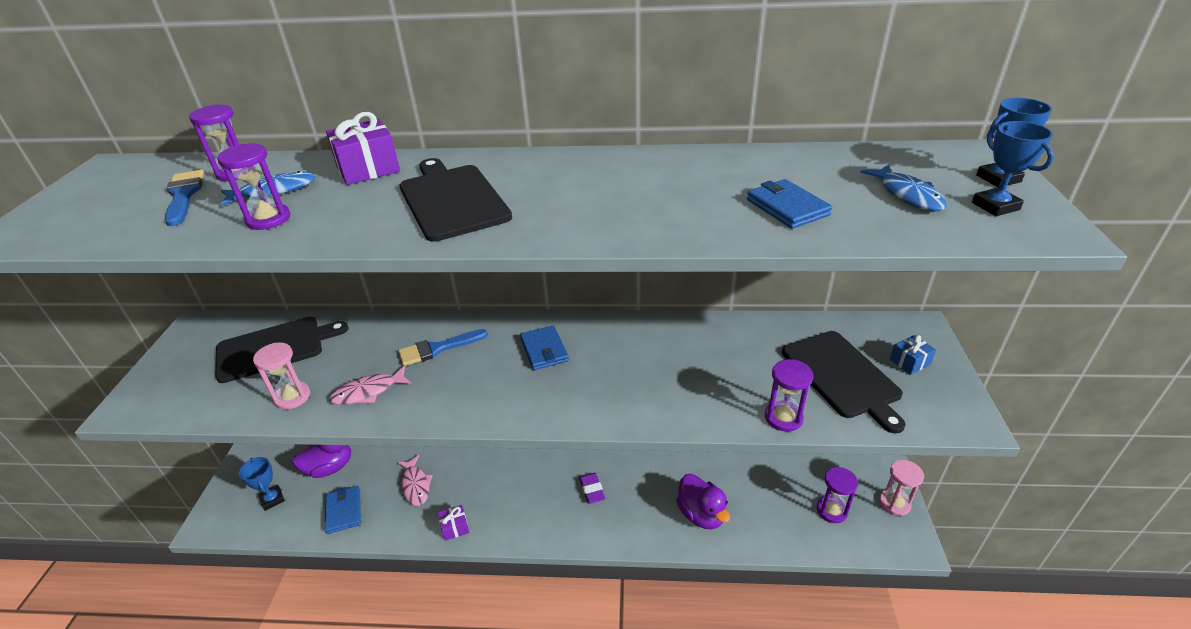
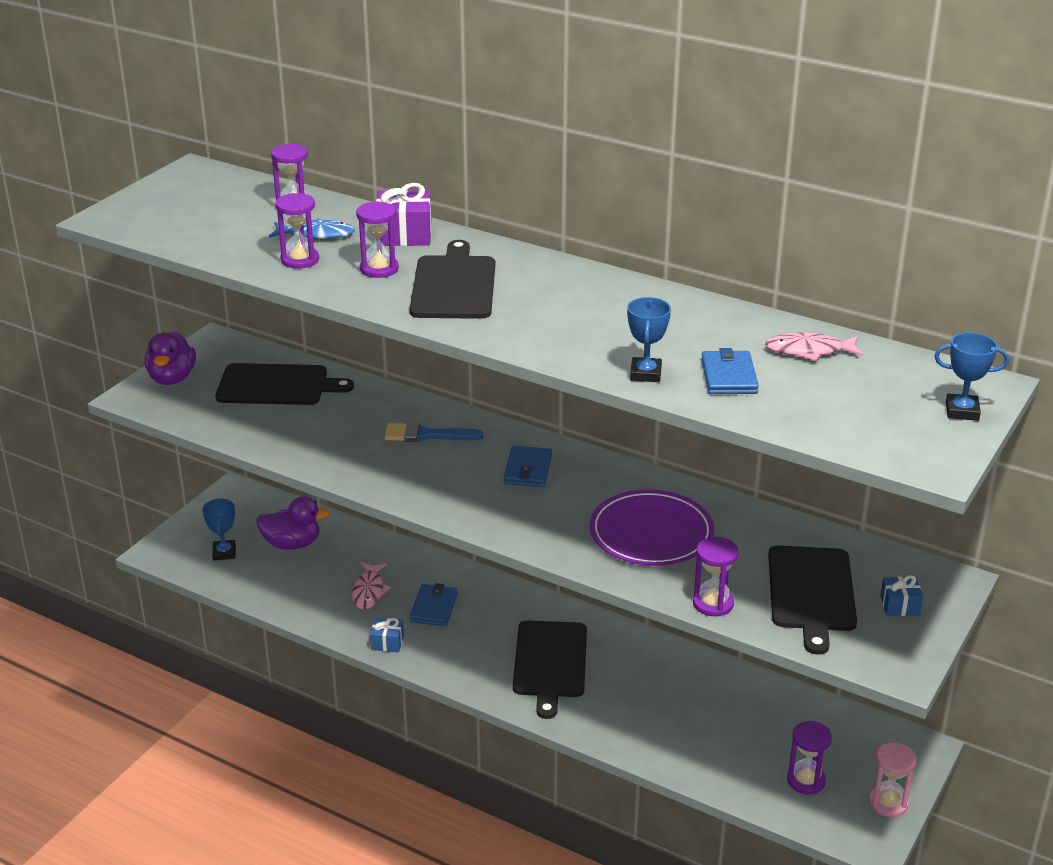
camera: 25 degrees right, 5 degrees down
blue brush [165,170,204,226] -> none
pink hourglass [253,342,310,409] -> none
blue wallet [324,486,361,534] -> blue wallet moved to [410,583,458,626]
pink fish [329,366,412,405] -> pink fish moved to [765,332,863,361]
purple gift [438,505,469,541] -> blue gift [370,618,404,652]
purple eraser [579,473,606,504] -> black cutting board [513,620,587,719]
purple duck [676,474,730,529] -> purple duck moved to [144,331,196,385]
blue fish [860,164,947,211] -> none
blue trophy [972,121,1054,216] -> blue trophy moved to [627,297,671,382]
none -> purple hourglass [356,201,399,278]
none -> purple plate [590,490,714,566]

